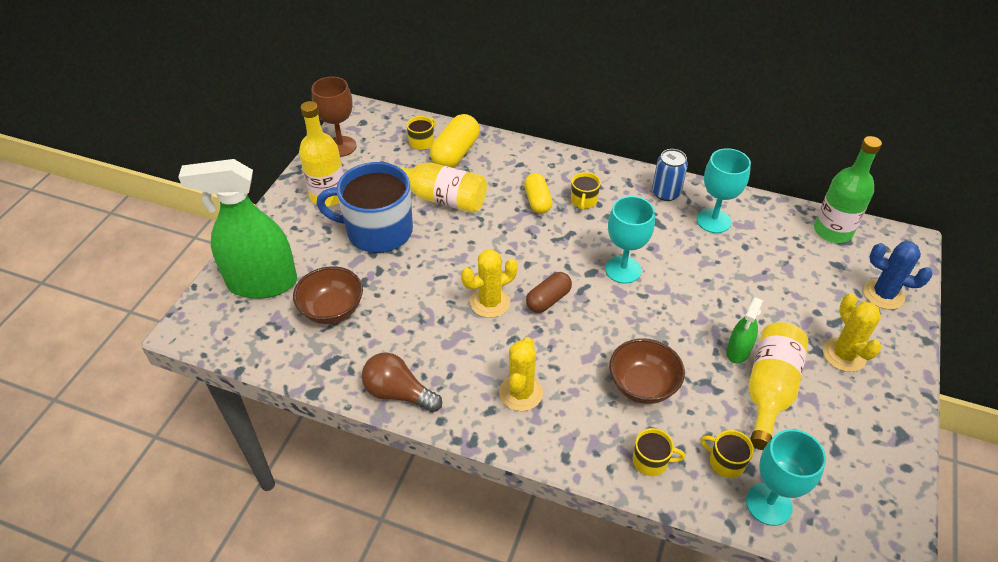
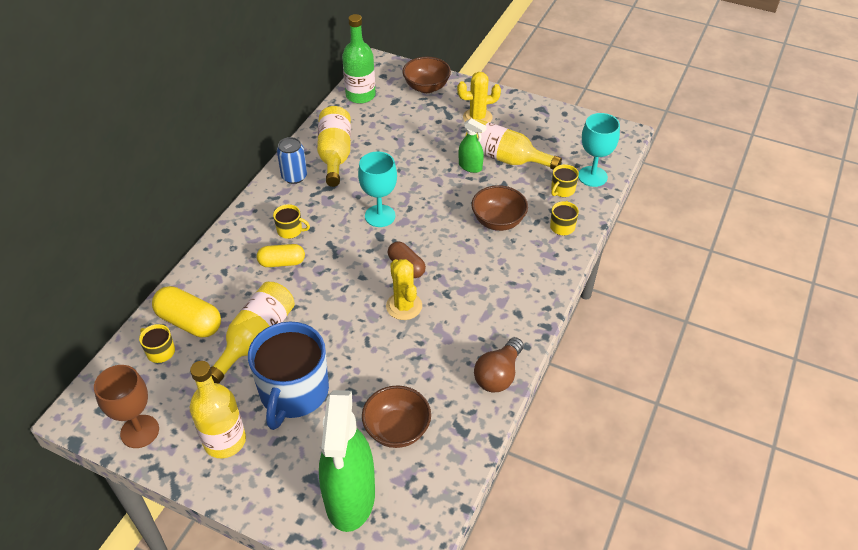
camera: 85 degrees left, 0 degrees up
yellow cactus [499,337,543,411] -> none
turquoise goblet [697,148,751,233] -> yellow bottle [317,106,351,187]
blue cactus [863,241,932,310] -> brown bowl [402,57,451,93]

